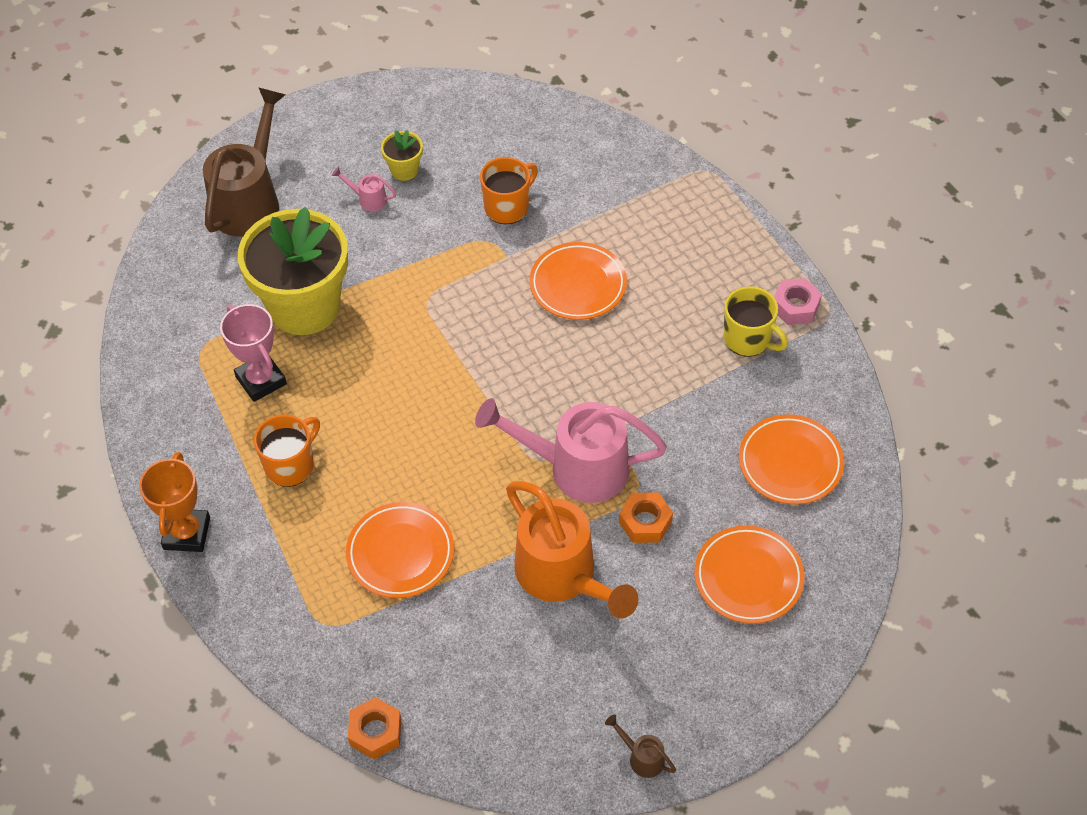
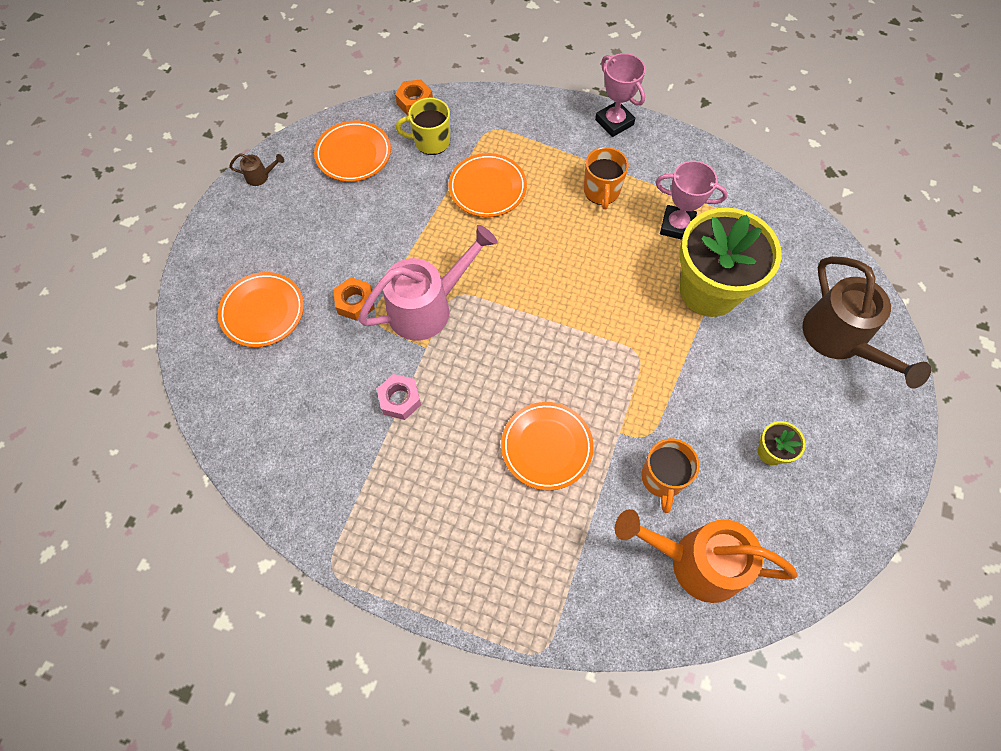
camera: 140 degrees right, 10 degrees up
orange trophy [139,452,210,552] -> pink trophy [595,53,646,137]
pink watering can [332,167,396,211] -> none
orange watering can [506,481,638,618] -> orange watering can moved to [615,509,797,603]
yellow mug [724,286,788,356] -> yellow mug moved to [396,98,450,155]
orange plate [739,414,844,505] -> orange plate moved to [314,121,391,182]
pink nut [774,278,822,325] -> pink nut moved to [377,374,421,420]

